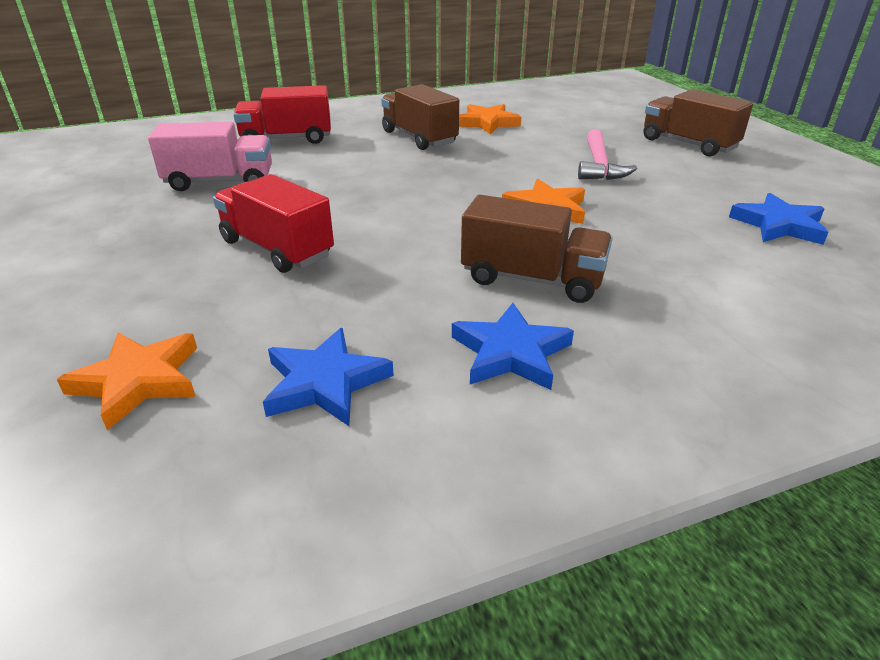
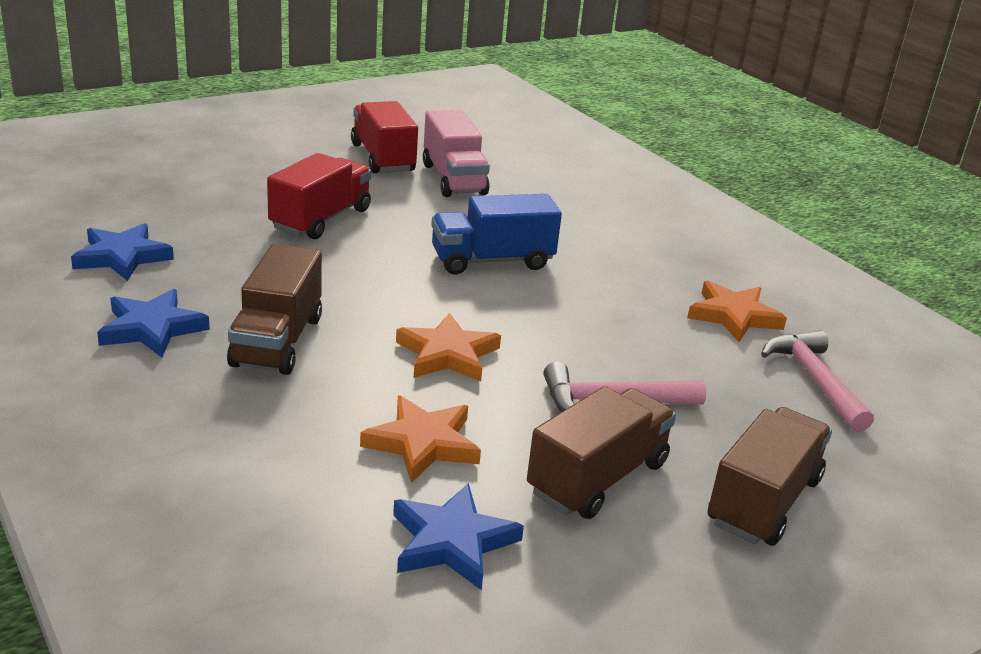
camera: 75 degrees right, 5 degrees down
orange star [57,333,197,430] -> orange star moved to [360,396,481,483]
red truck [233,85,331,144] -> red truck moved to [351,101,418,173]
brown truck [381,84,459,150] -> brown truck moved to [527,386,676,519]
none -> blue truck [431,194,562,275]
none -> pink hammer [761,331,874,432]

